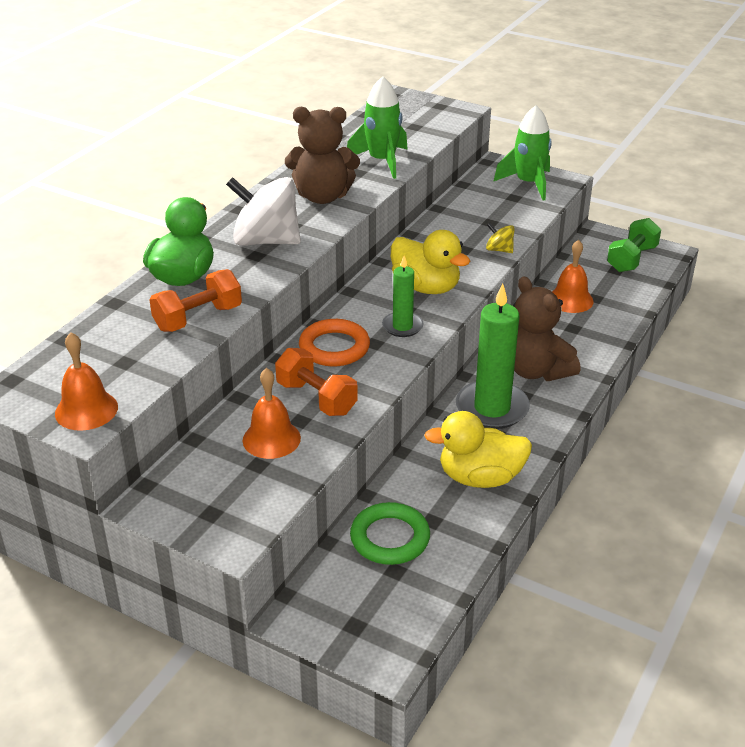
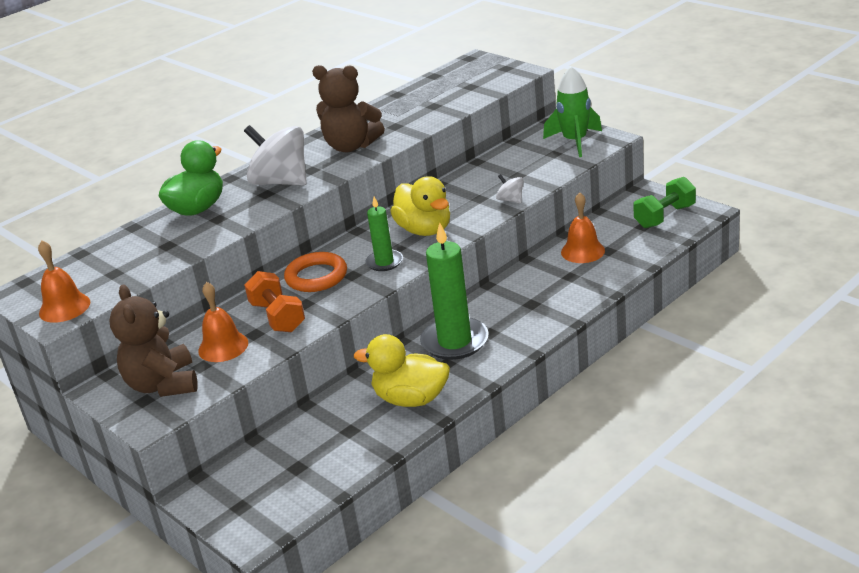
camera: 20 degrees right, 5 degrees down
orange dumbbell [149,269,242,332] -> none
green rocket [347,76,408,179] -> none
green ring [350,502,430,565] -> none
yellow spinning top [486,223,515,253] -> white spinning top [496,174,524,203]
brown teddy bear [514,276,580,381] -> brown teddy bear moved to [109,284,198,397]

